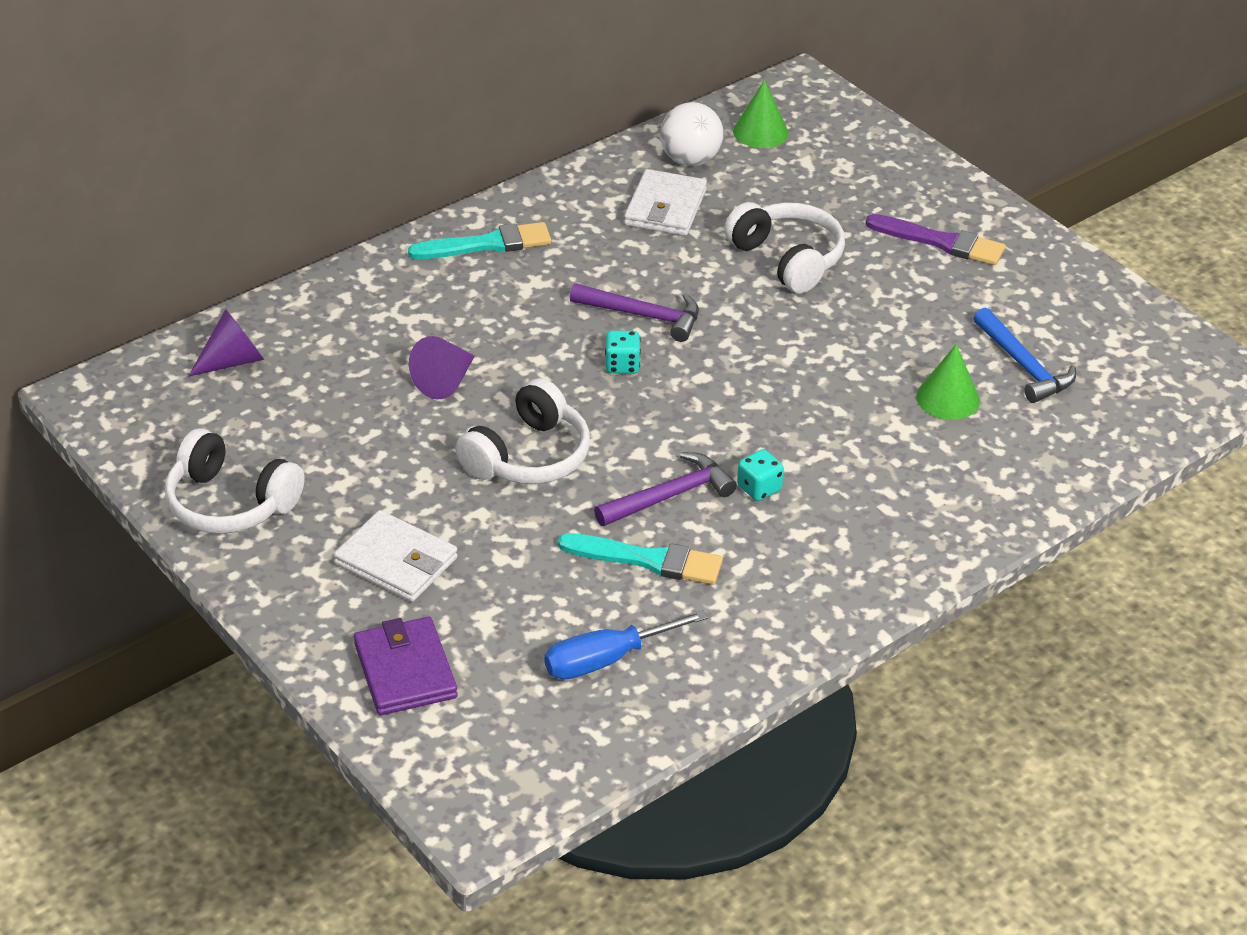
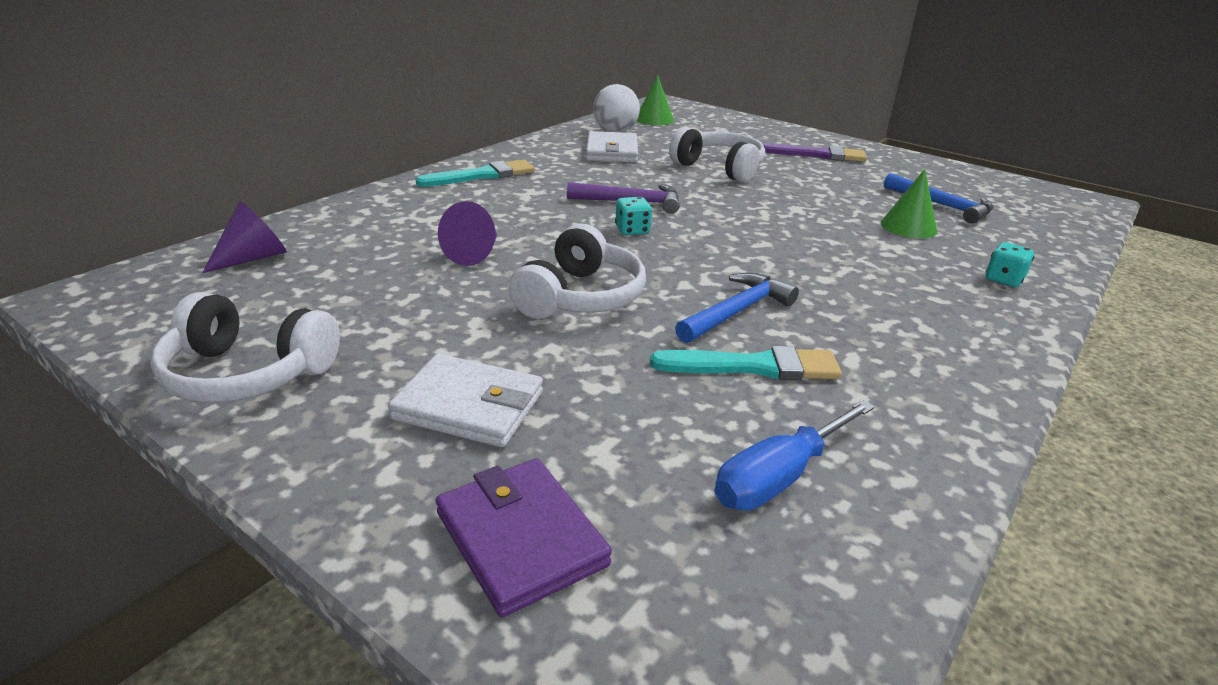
camera: 15 degrees left, 10 degrees down
purple hammer [594,452,737,526] -> blue hammer [675,273,799,343]
turquoise dice [737,449,784,501] -> turquoise dice moved to [986,242,1034,287]

